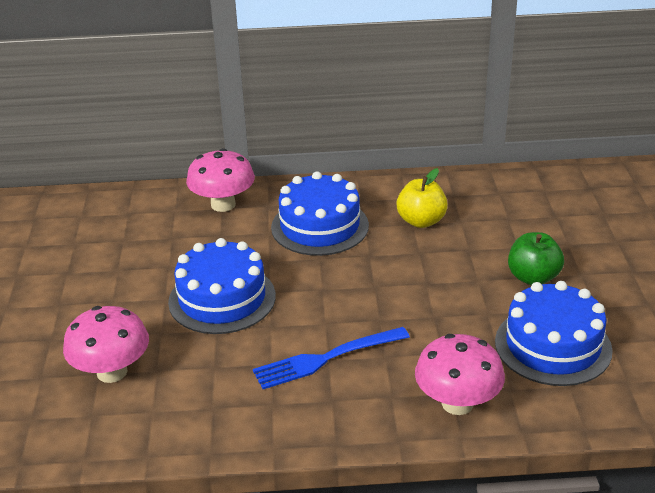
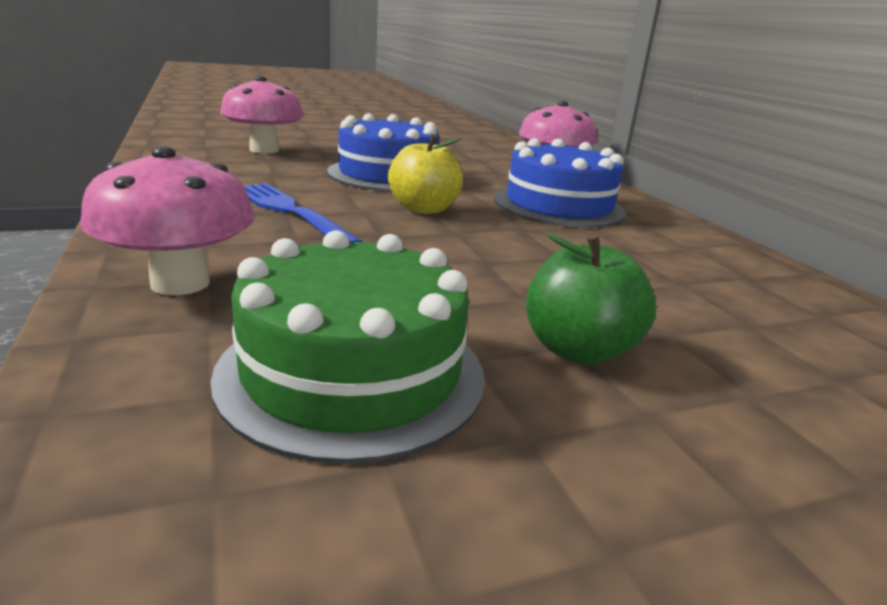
camera: 70 degrees right, 10 degrees down
yellow apple [396,168,448,228] -> yellow apple moved to [388,134,463,214]
blue cake [495,281,613,386] -> green cake [210,230,485,464]

